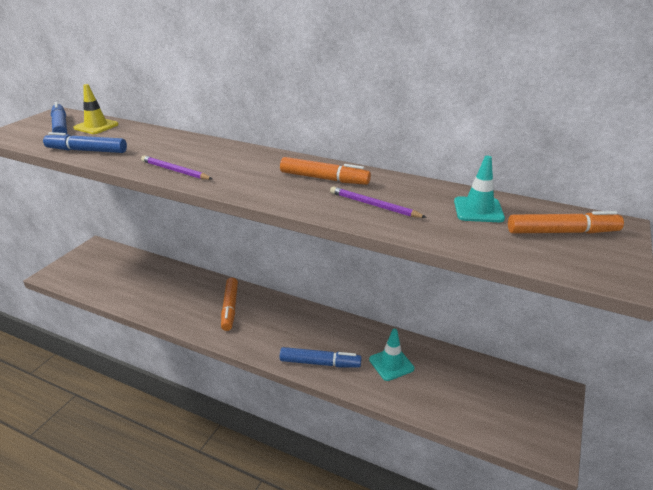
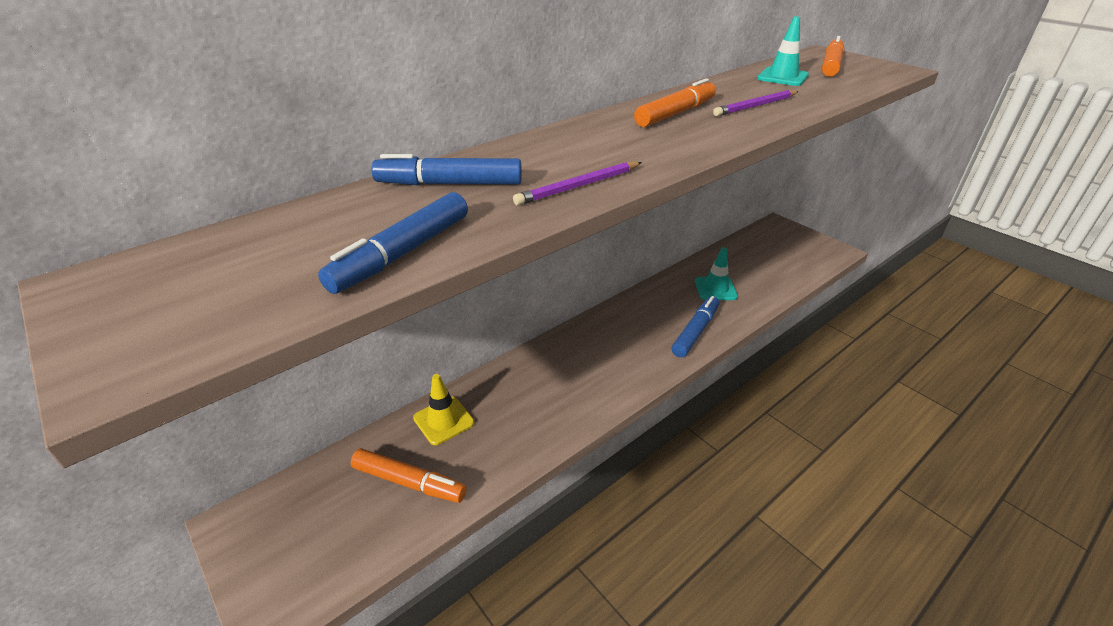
camera: 65 degrees left, 5 degrees up
blue marker [51,102,67,135] -> blue marker moved to [371,154,522,185]
yellow traffic cone [73,84,119,134] -> yellow traffic cone moved to [413,374,474,445]
orange marker [221,278,238,331] -> orange marker moved to [351,448,467,503]

